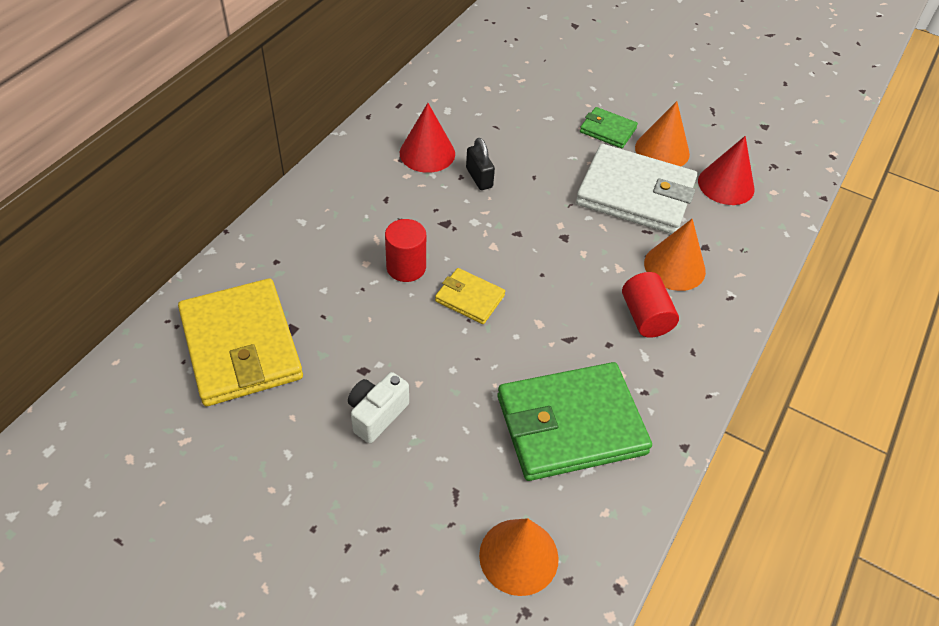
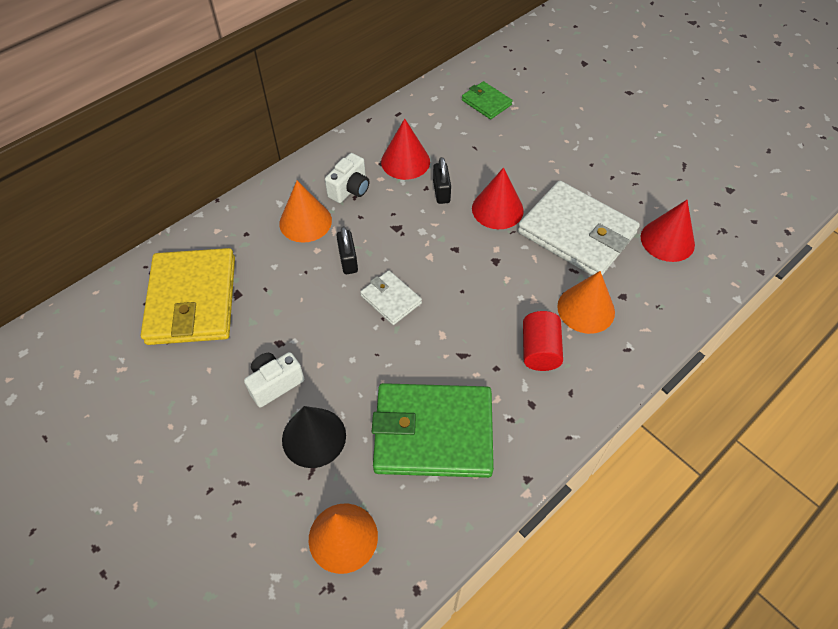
camera: 20 degrees right, 5 degrees up
red cylinder [385,219,426,282] -> black padlock [336,226,358,274]
yellow wallet [435,268,505,324] -> white wallet [360,270,422,325]
green wallet [580,107,638,148] -> green wallet moved to [462,81,513,119]
orange cone [635,101,690,166] -> orange cone moved to [279,181,332,243]
none -> black cone [282,406,346,468]
none -> white camera [325,153,369,203]
none -> red cone [472,167,524,229]

